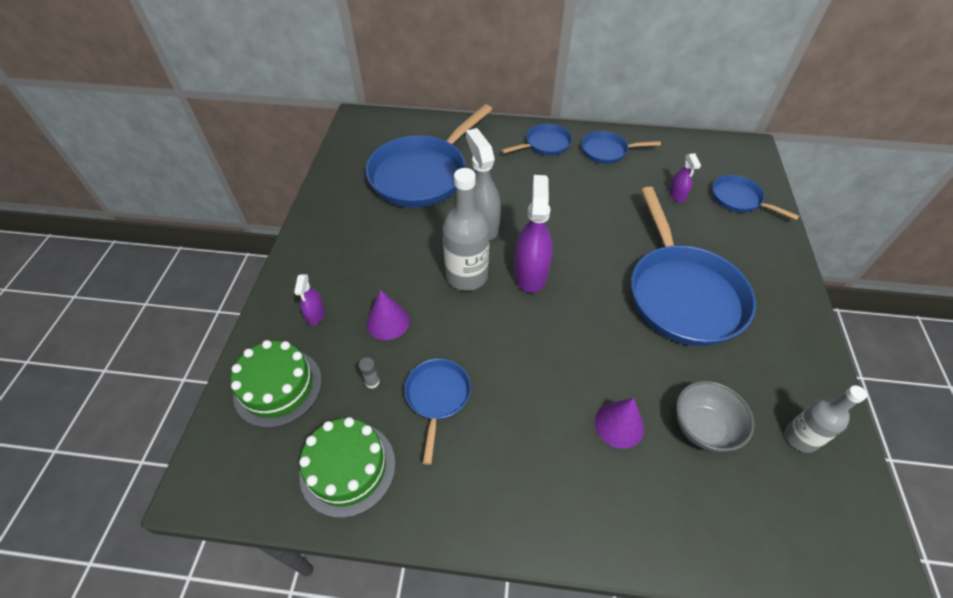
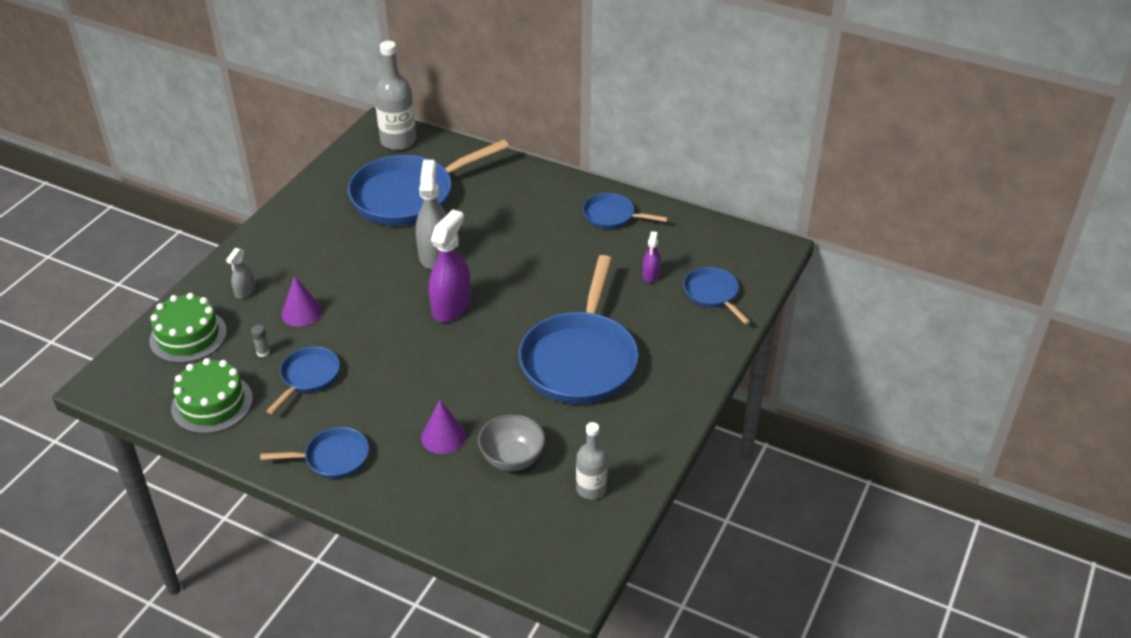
camera: 20 degrees right, 10 degrees down
purple spray bottle [294,274,325,326] -> grey spray bottle [226,248,255,299]
grey bottle [442,168,489,291] -> grey bottle moved to [374,41,416,150]
blue pan [501,124,572,156] -> blue pan moved to [260,427,369,479]

